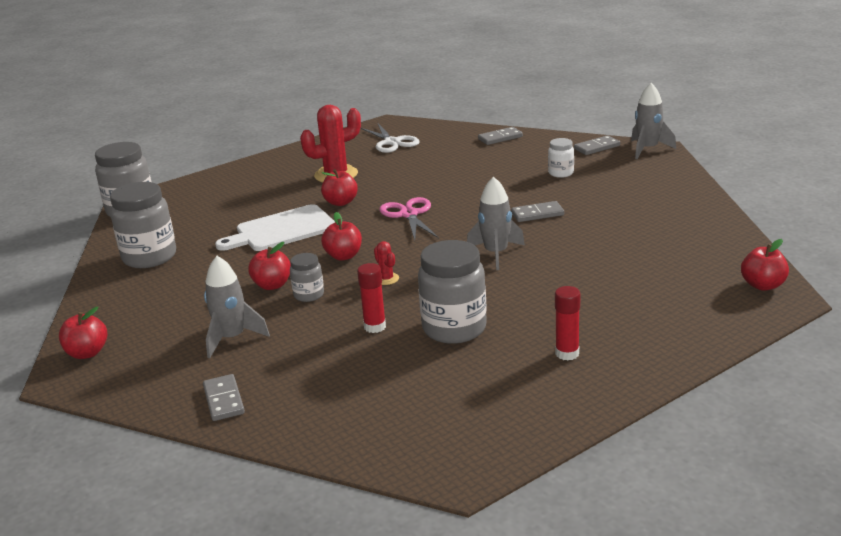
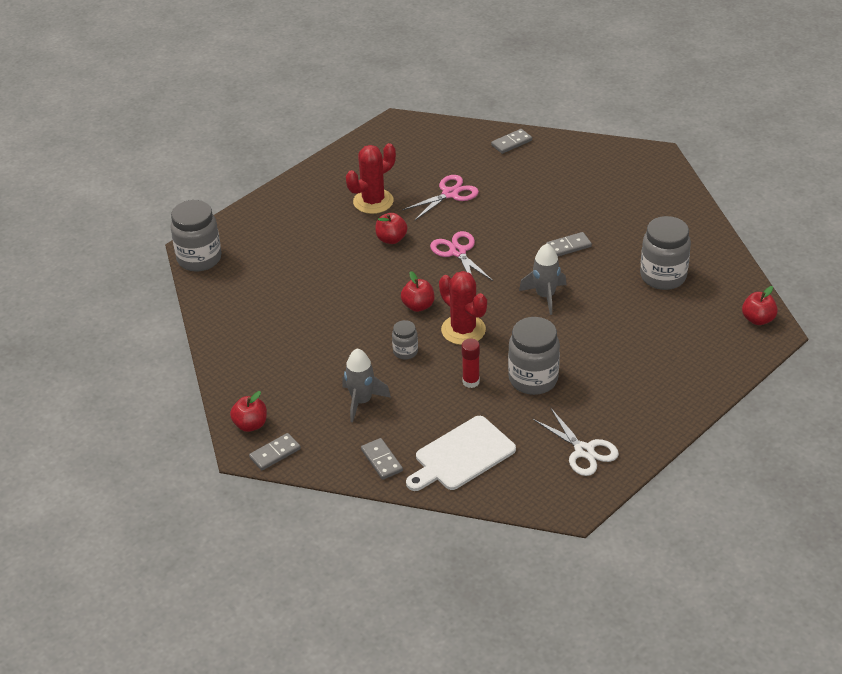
camera: 10 degrees left, 15 degrees up
grey jar [110,182,176,268] -> grey jar moved to [640,216,691,290]
white cutting board [215,204,335,251] -> white cutting board moved to [406,416,516,491]
red apple [248,242,291,290] -> none
white scissors [360,122,420,153] -> white scissors moved to [533,408,619,476]
red cactus [374,241,399,285] -> red cactus [439,271,487,345], size x2.18
white jar [548,138,574,178] -> none
red glue stick [555,286,580,360] -> none
grey domino [574,135,620,155] -> grey domino moved to [249,433,301,470]
grey rocket [631,83,676,159] -> none
none -> pink scissors [402,175,479,220]

